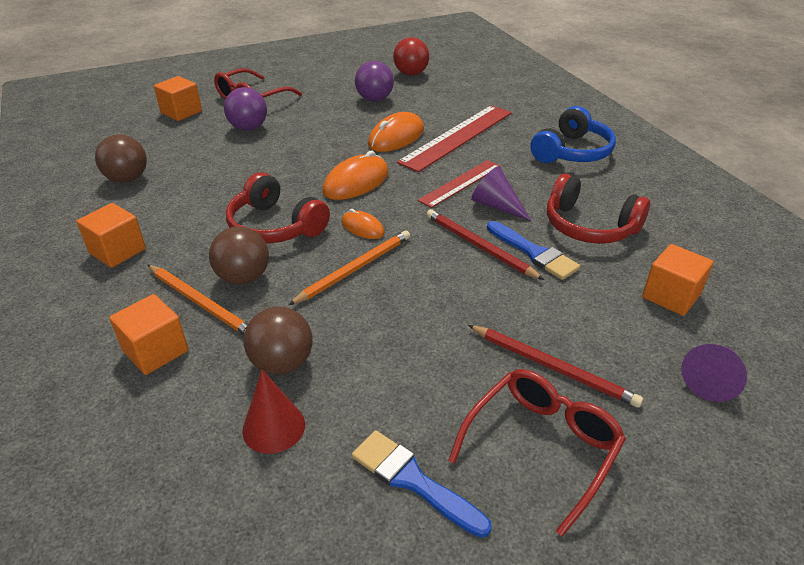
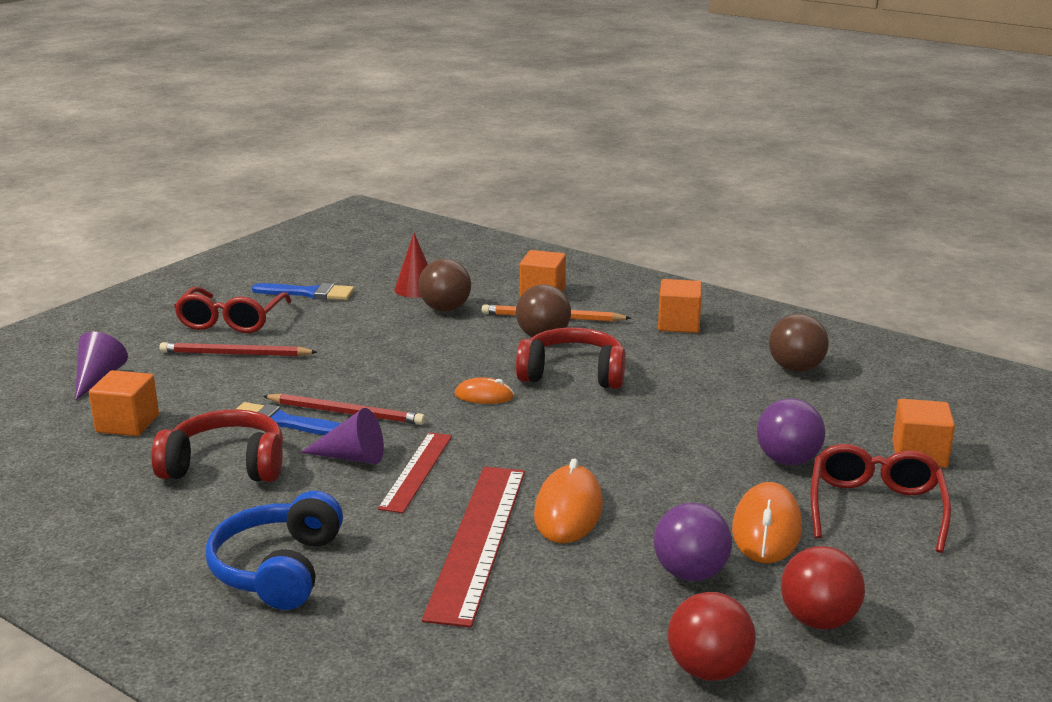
camera: 150 degrees right, 15 degrees down
orange pencil [289,230,410,305] -> none
orange mouse [322,151,389,200] -> orange mouse moved to [732,482,802,563]
none -> red ball [781,546,865,629]

